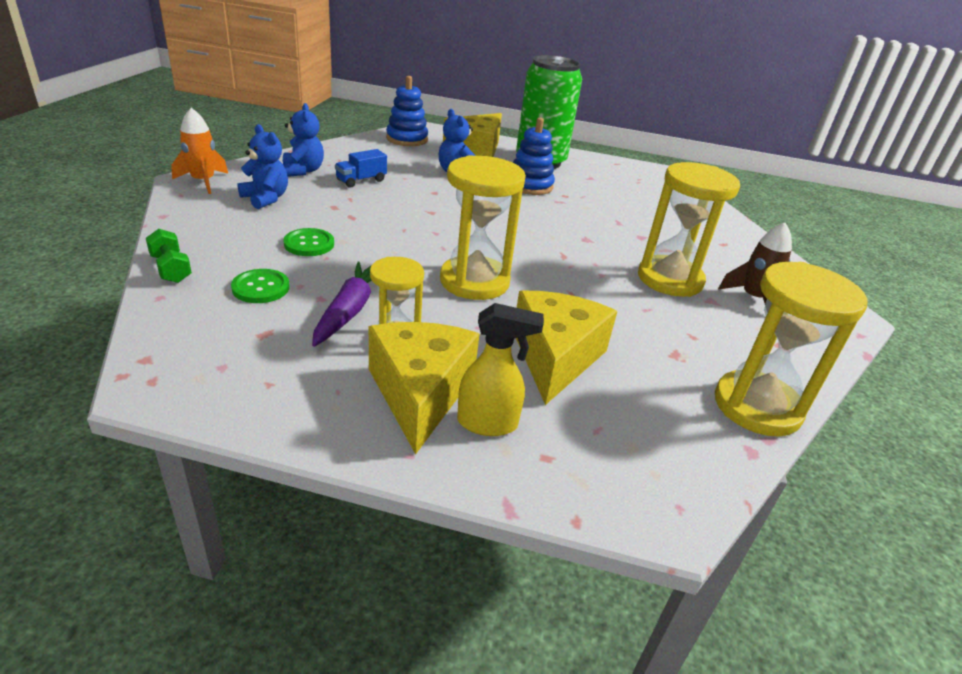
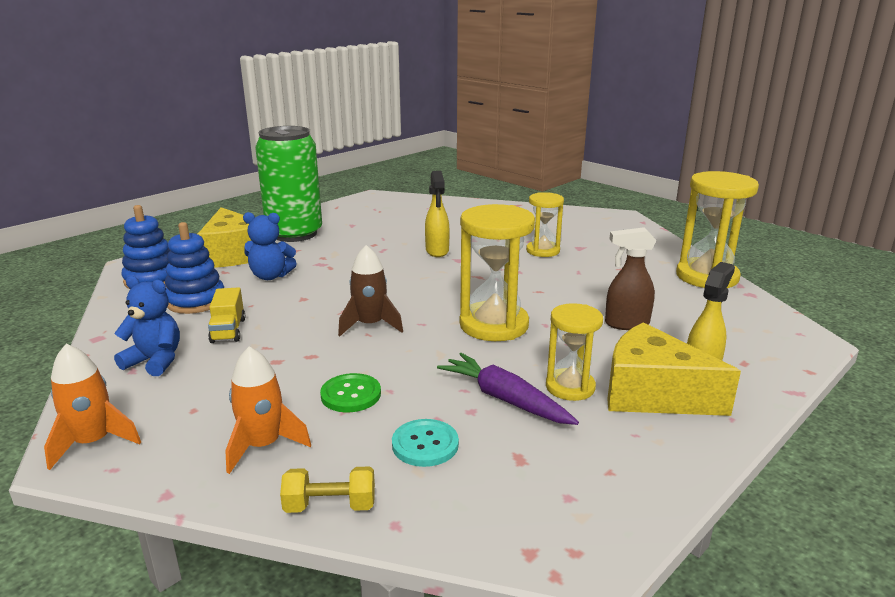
camera: 55 degrees left, 10 degrees down
green dumbbell [146,229,192,283] -> yellow dumbbell [280,466,375,513]
green button [231,269,290,303] -> turquoise button [392,419,459,467]
blue teddy bear [237,124,288,209] -> none
blue truck [335,149,387,188] -> yellow truck [208,287,246,343]
blue stacking toy [513,118,555,195] -> blue stacking toy moved to [165,222,224,314]
yellow cheese [516,291,617,405] -> brown spray bottle [605,227,657,330]
yellow hourglass [638,162,740,297] -> yellow hourglass [526,192,564,257], size x0.61
brown rocket [718,223,792,304] -> brown rocket moved to [338,245,403,336]
none -> orange rocket [225,346,311,474]
none -> yellow spray bottle [425,171,450,257]

